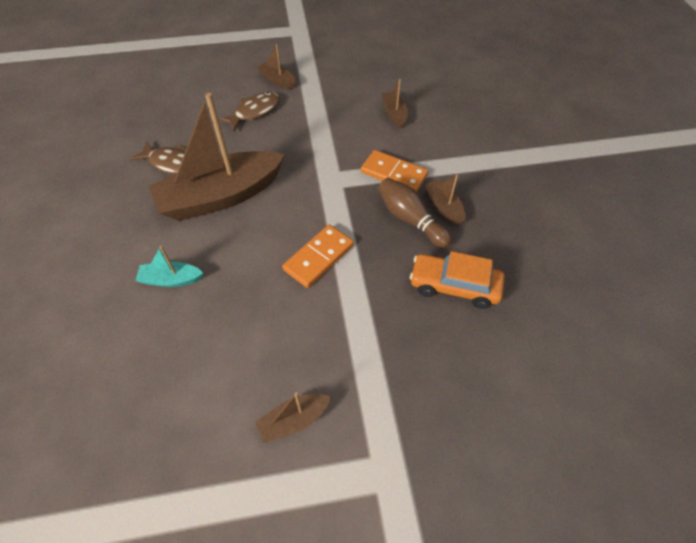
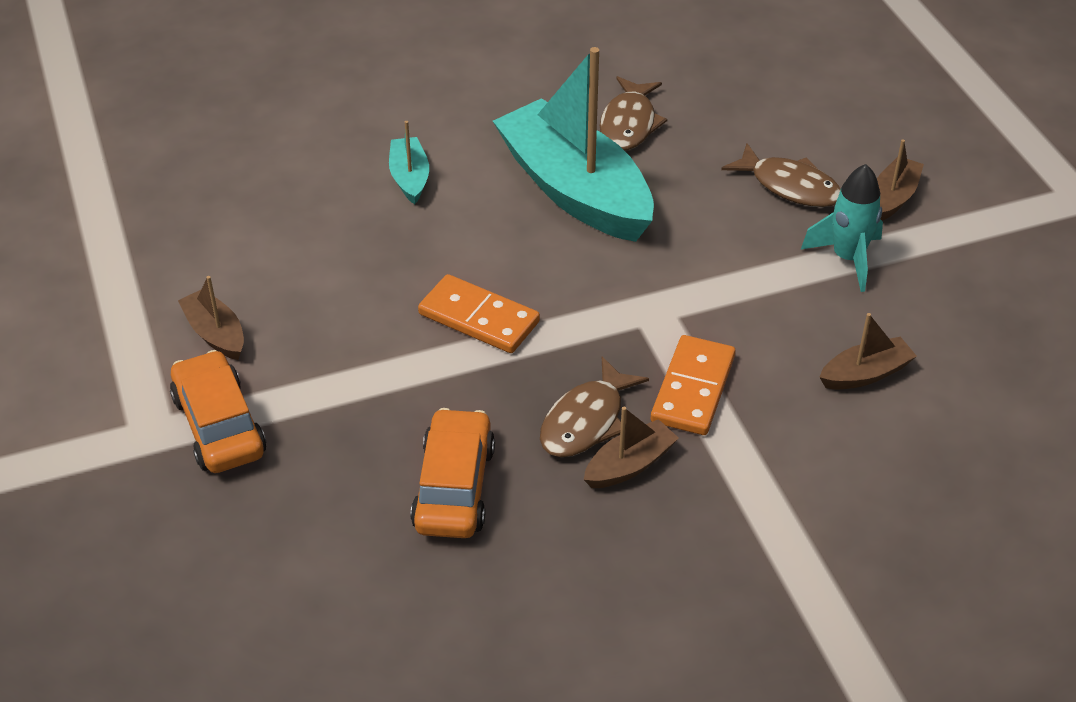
camera: 80 degrees right, 10 degrees down
brown boat [149,93,285,221] -> turquoise boat [493,47,654,242]
brown bowling pin [378,178,452,248] -> brown fish [540,356,649,457]
none -> orange car [170,350,266,473]
none -> turquoise rocket [801,164,883,292]

